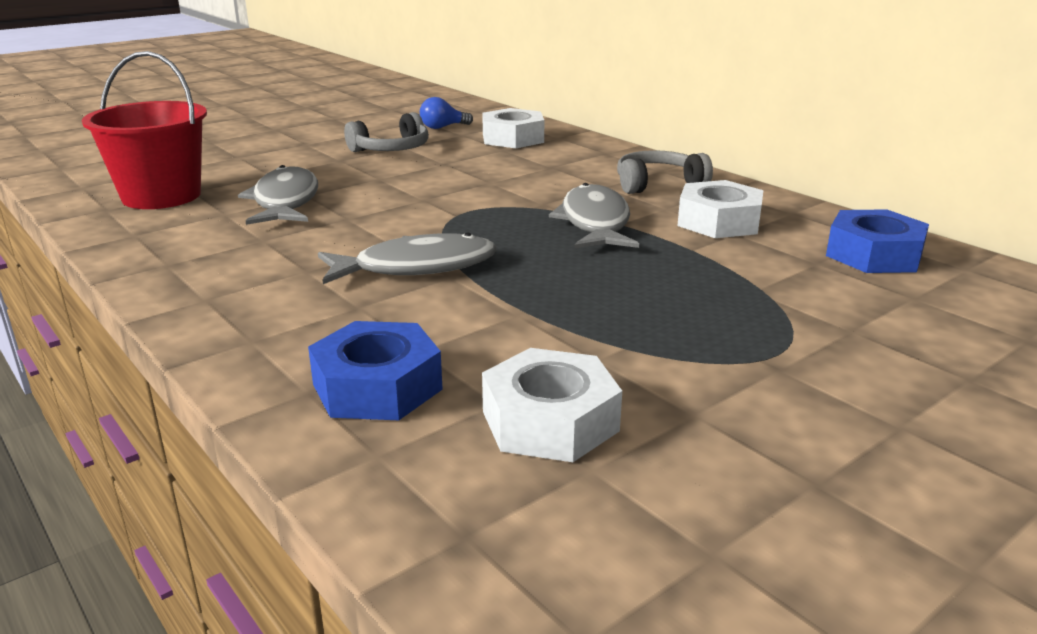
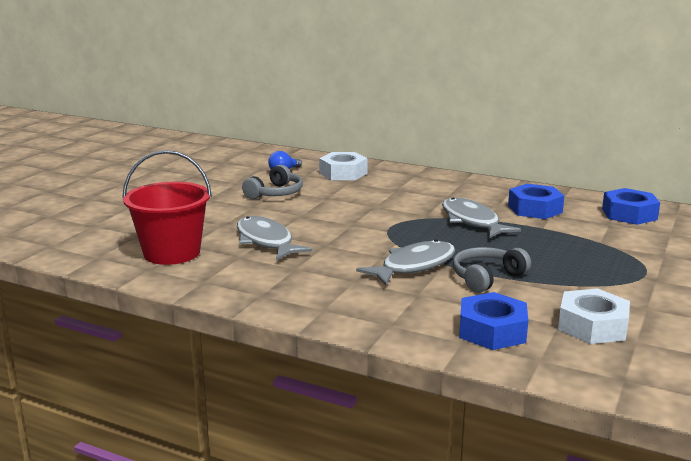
camera: 25 degrees left, 5 degrees down
grey headphones [617,150,713,194] -> grey headphones moved to [453,247,531,293]
white nut [677,180,763,238] -> blue nut [508,184,564,219]

